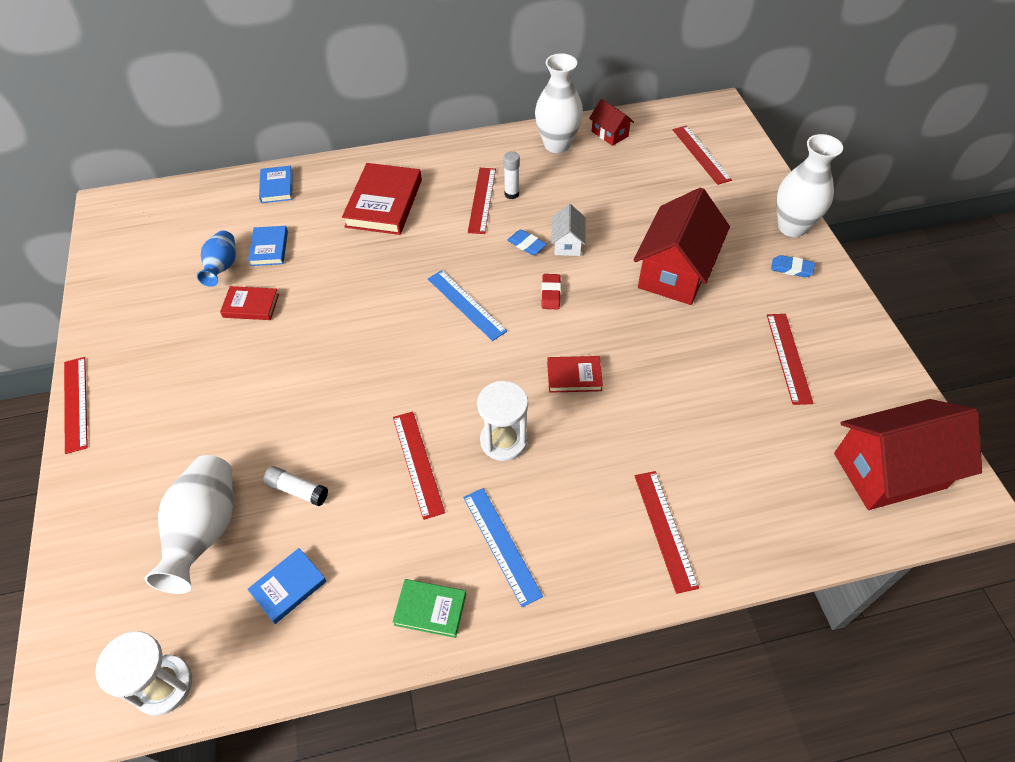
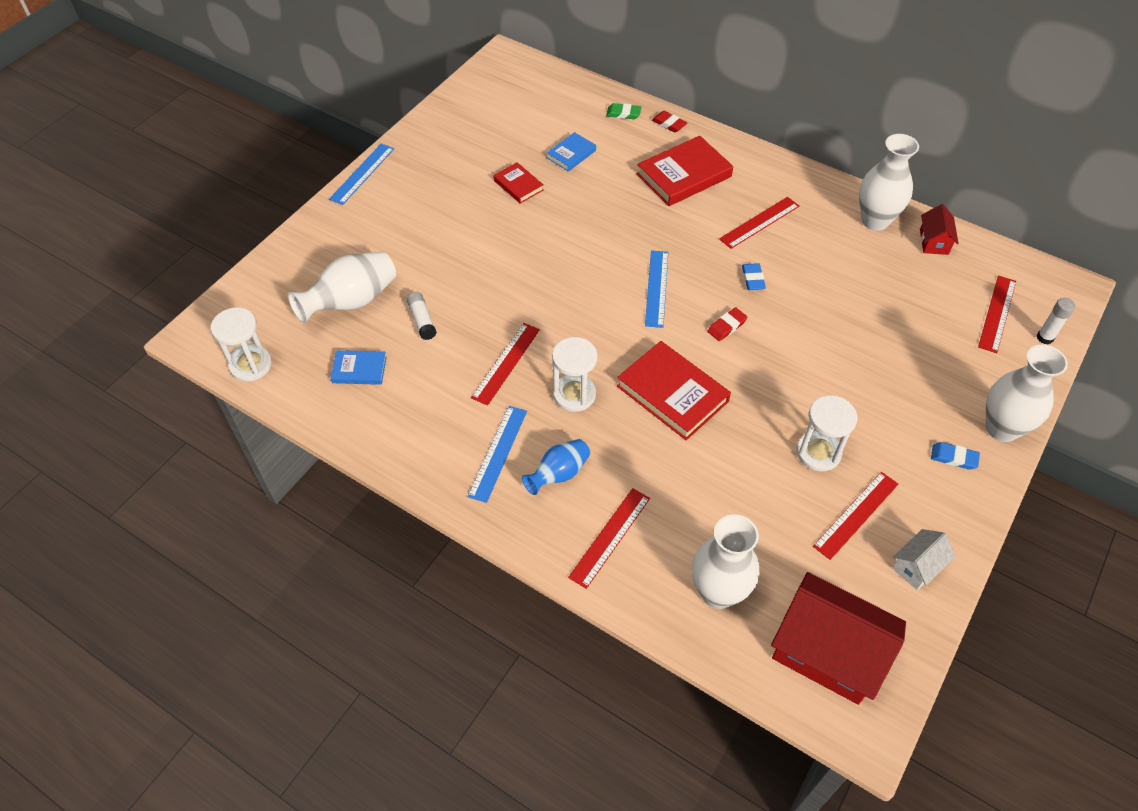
camera: 45 degrees right, 0 degrees up
red ruler [64,357,88,454] -> blue ruler [329,144,394,205]
blue vase [197,230,236,287] -> blue vase moved to [522,439,590,495]
blue book [259,166,293,203] -> green eraser [606,103,641,119]
green book [393,579,466,638] -> none
white glue stick [503,151,520,199] -> white glue stick moved to [1037,298,1076,344]
red book [547,356,603,393] -> red book [617,341,731,440], size x1.84
white house [551,204,586,256] -> white house moved to [892,529,955,590]
red house [634,187,730,305] -> none
blue eraser [771,255,815,277] -> blue eraser turned 45 degrees counterclockwise [931,442,980,470]
none -> red eraser [652,111,687,132]
none -> white vase [692,514,760,609]
none -> white hourglass [796,395,857,472]

